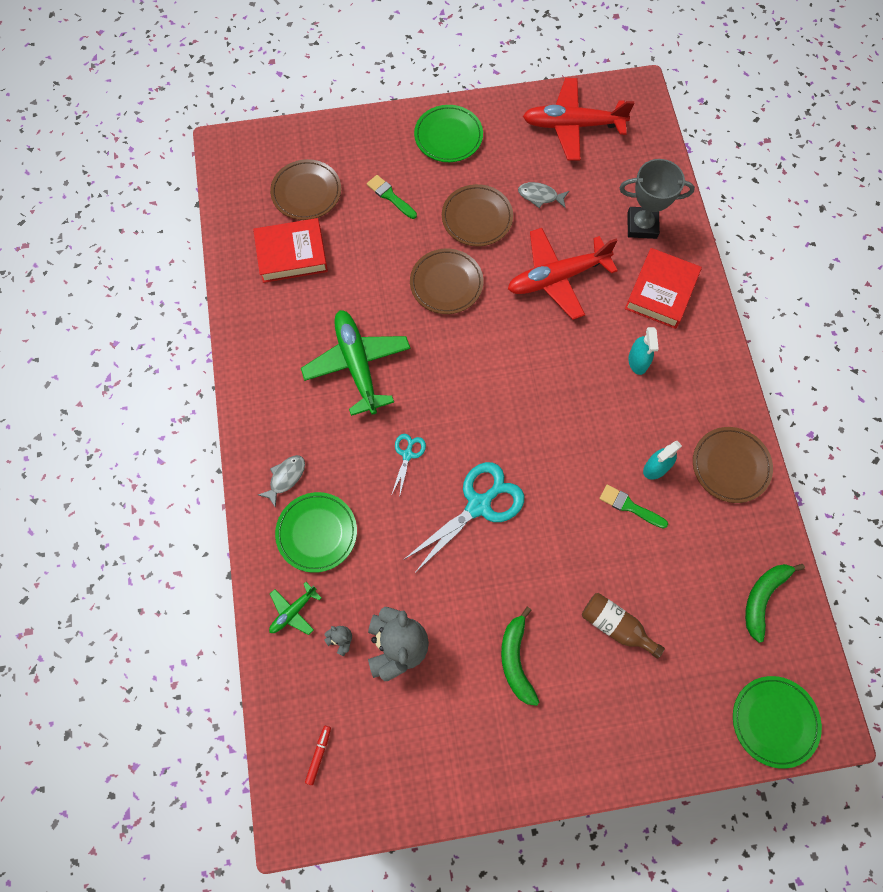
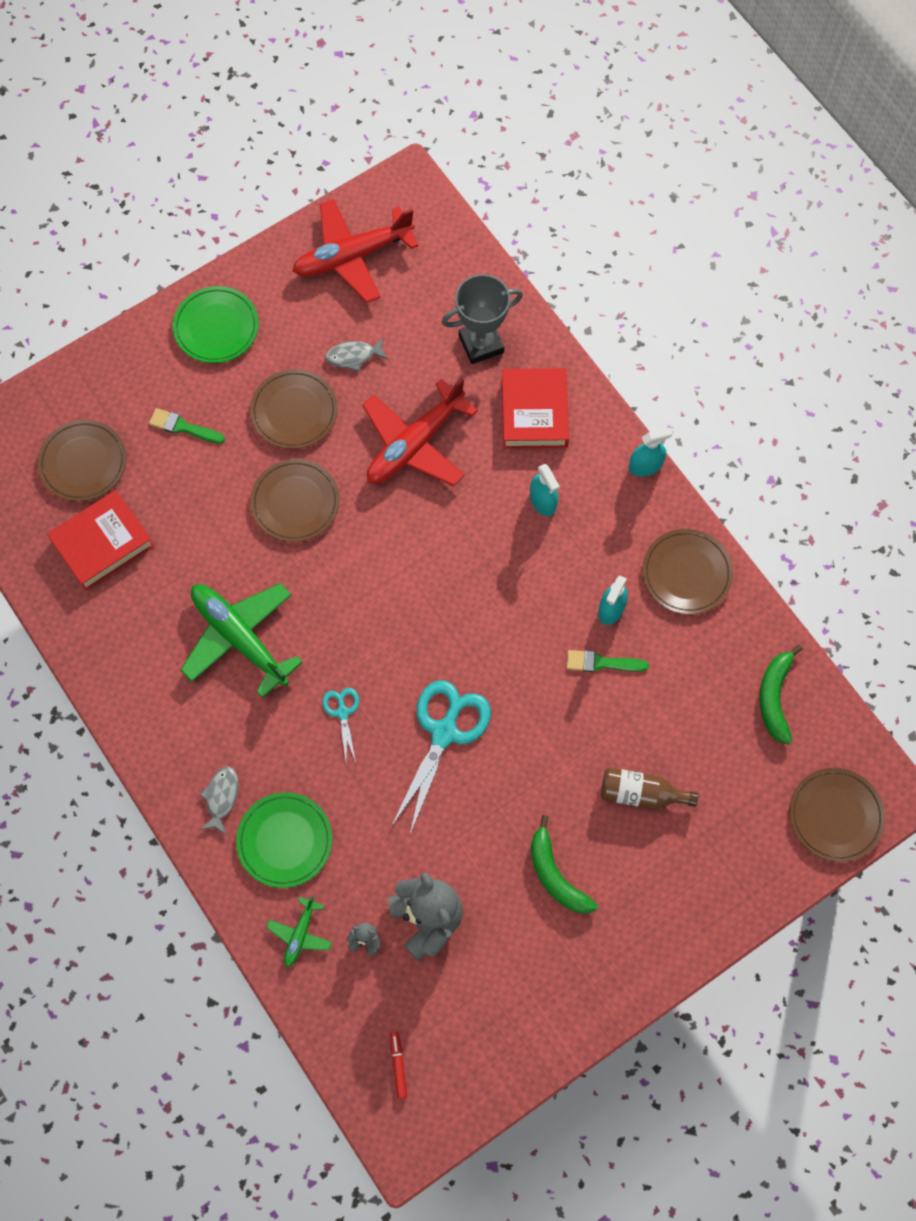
camera: 25 degrees left, 0 degrees up
green plate [733,676,822,769] -> brown plate [789,768,885,862]
none -> turquoise spray bottle [629,427,672,477]

